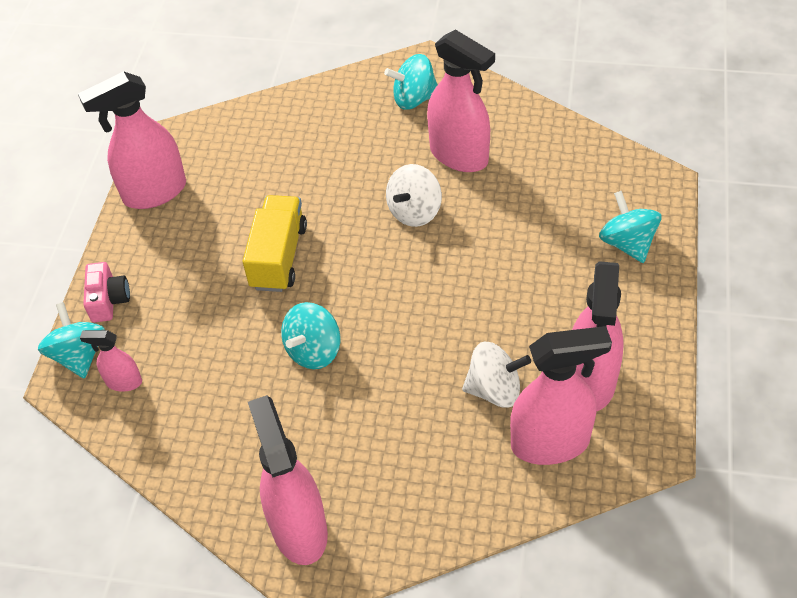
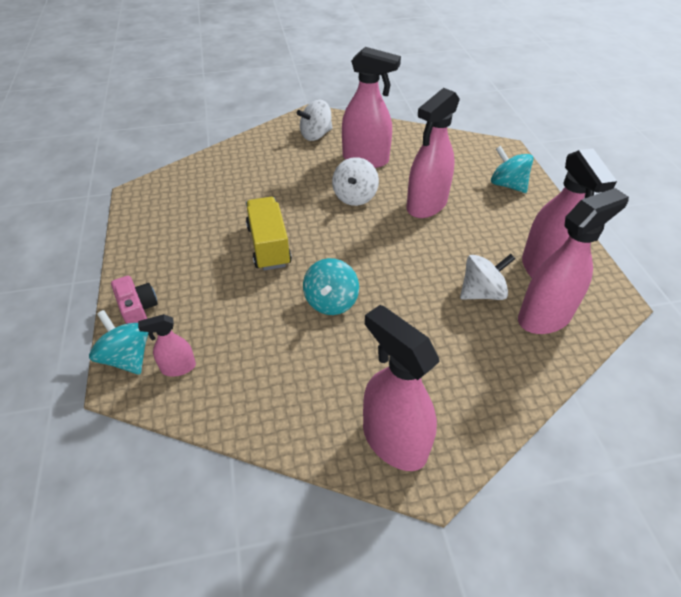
camera: 25 degrees left, 5 degrees down
pink spray bottle [78,71,186,209] -> pink spray bottle moved to [406,88,460,218]
turquoise spinning top [384,54,438,110] -> white spinning top [297,100,332,141]

